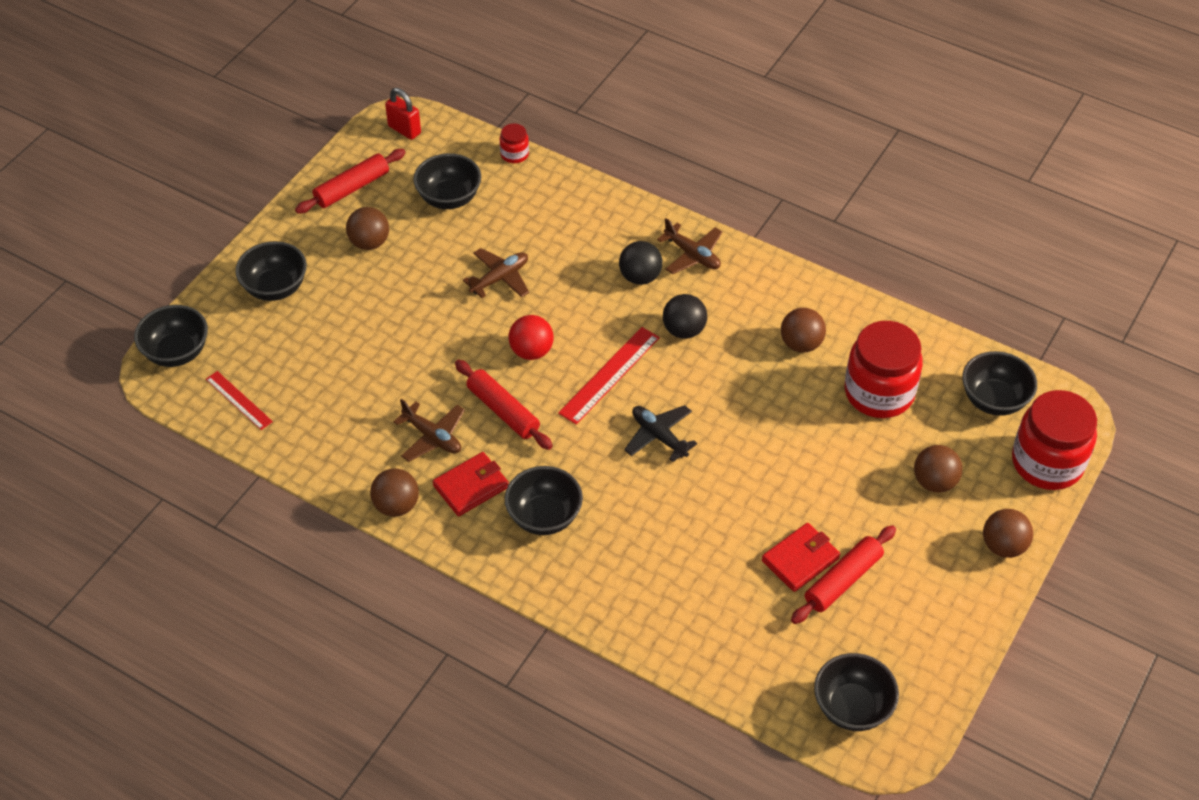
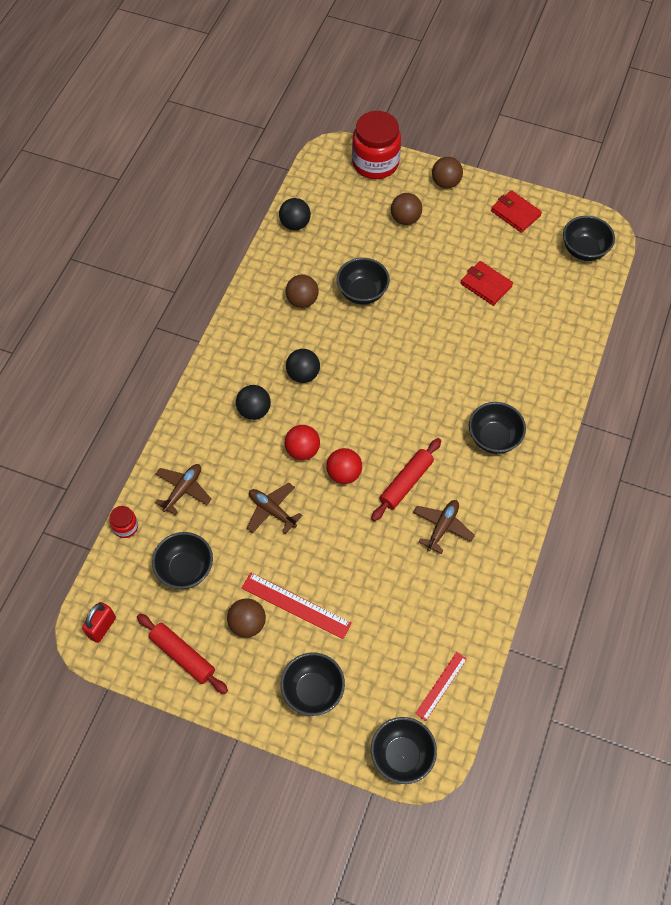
camera: 100 degrees left, 10 degrees up
brown ball [370,468,419,517] -> none
red wallet [433,452,509,516] -> red wallet moved to [491,190,542,233]
red ruler [558,327,660,425] -> red ruler moved to [242,572,352,639]
black plane [624,405,697,462] -> none
brown plane [657,218,722,274] -> brown plane moved to [155,464,212,515]
red rolling pin [791,525,896,624] -> none
red jar [845,321,923,418] -> none
black bowl [962,351,1037,416] -> black bowl moved to [337,258,390,305]
none -> black ball [279,198,311,230]
none -> red ball [285,425,320,460]

